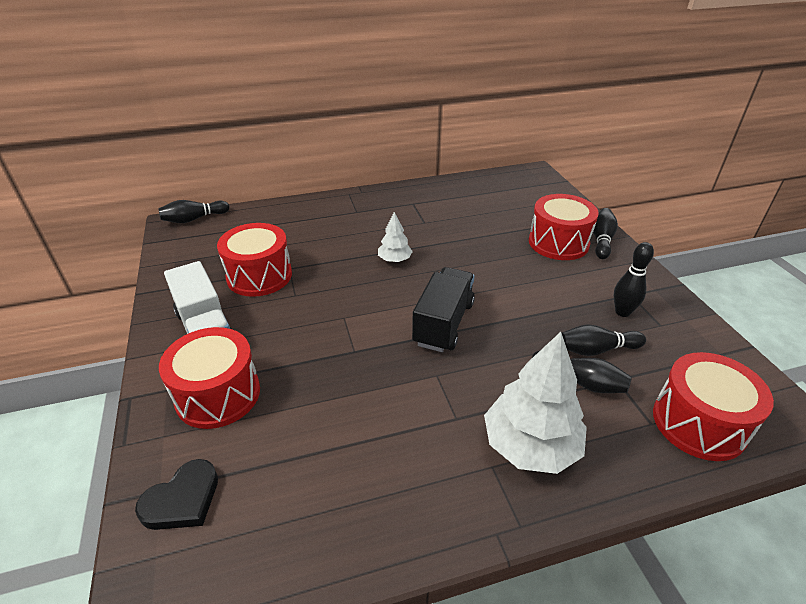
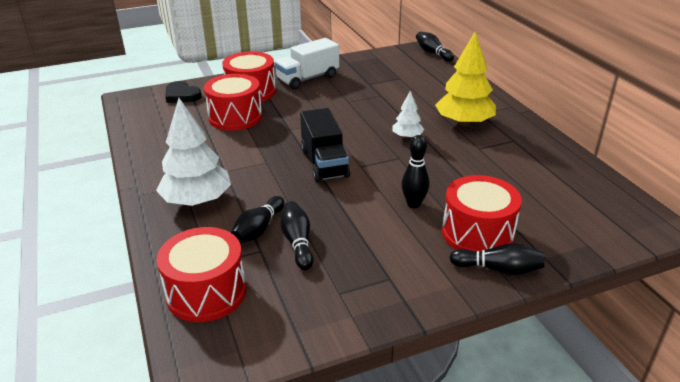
camera: 85 degrees right, 5 degrees down
red drum [217,223,292,297] -> red drum moved to [204,74,262,130]
black truck [412,267,475,352] -> black truck turned 60 degrees clockwise [300,108,351,182]
black bowling pin [614,242,654,317] -> black bowling pin moved to [401,135,429,208]
none -> yellow tree [435,31,496,126]

